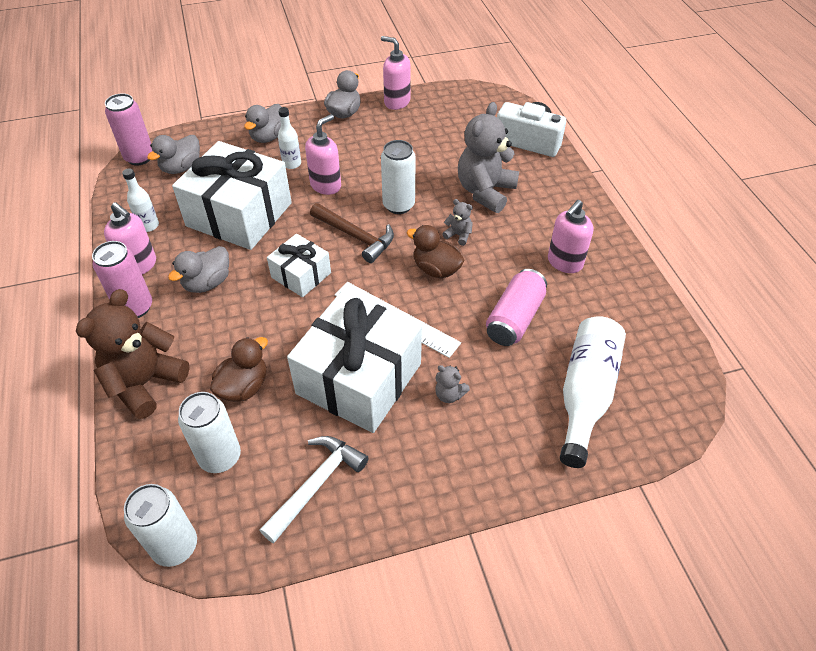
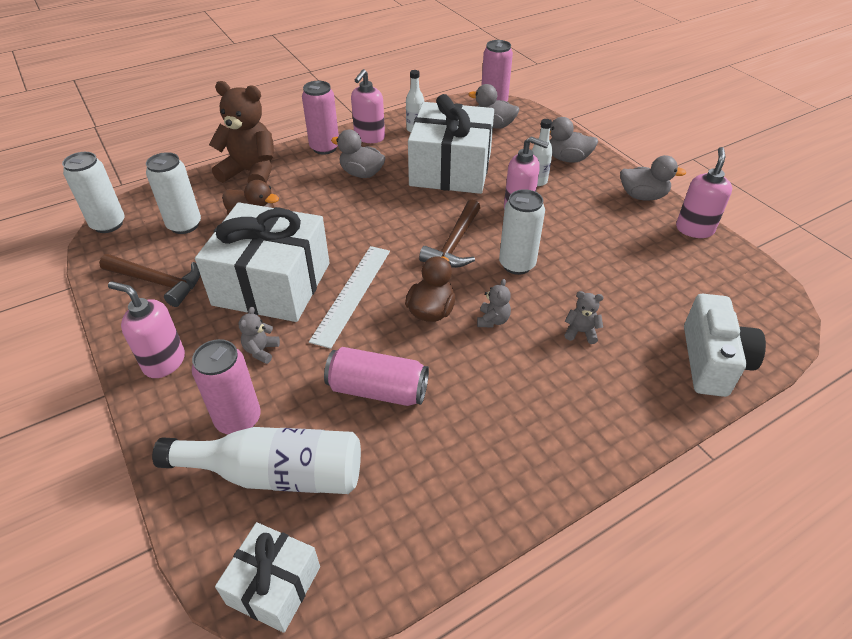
camera: 75 degrees right, 5 degrees down
white hammer [259,436,368,543] -> brown hammer [99,254,200,307]
white gift [267,234,331,297] -> white gift moved to [215,522,320,633]
grey teddy bear [458,102,519,213] -> grey teddy bear [565,291,604,344], size x0.43
pink soap dispenser [548,200,593,273] -> pink soap dispenser moved to [108,281,185,378]
none -> pink can [192,339,261,434]

